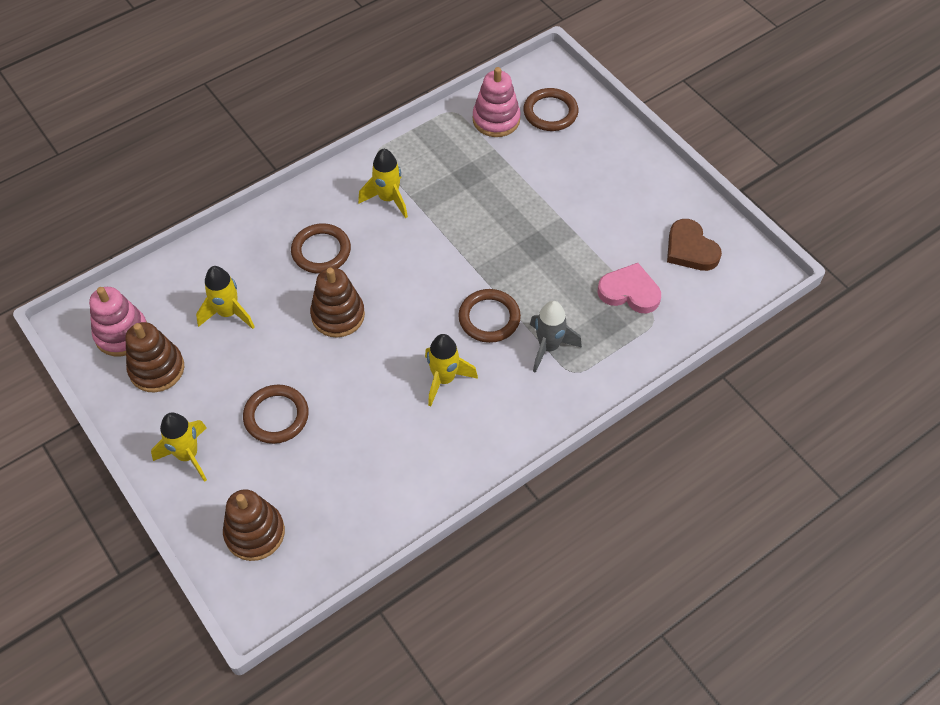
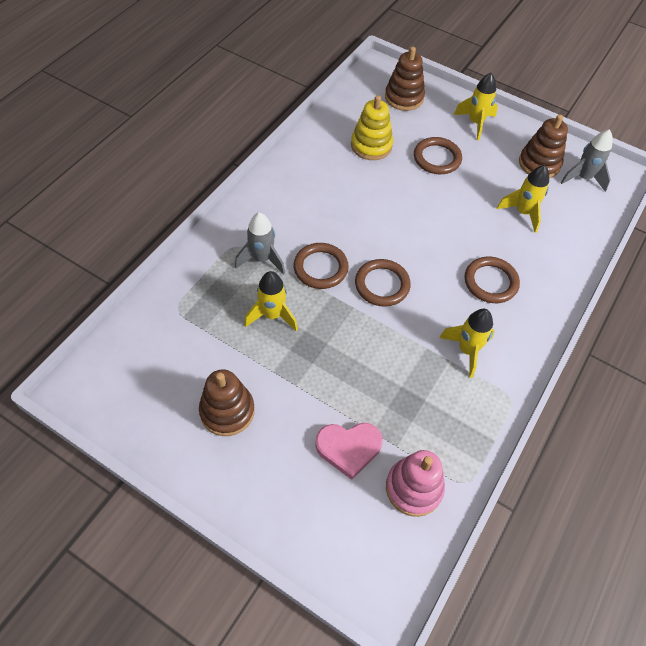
camera: 155 degrees right, 0 degrees up
pink stacking toy [89,287,147,356] -> grey rocket [561,129,613,192]
brown stacking toy [310,268,365,338] -> brown stacking toy moved to [199,369,255,436]
yellow rocket [425,334,478,406] -> yellow rocket moved to [244,271,298,331]
brown ring [523,88,578,131] -> brown ring moved to [355,259,411,307]
pink heart [597,263,661,314] -> pink heart moved to [315,423,383,480]
brown heart [667,219,722,271] -> none
none -> yellow stacking toy [351,95,393,160]

